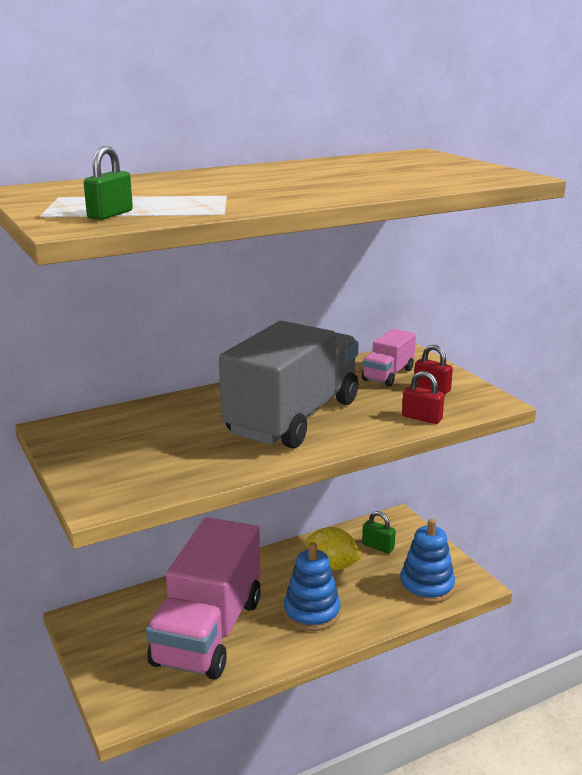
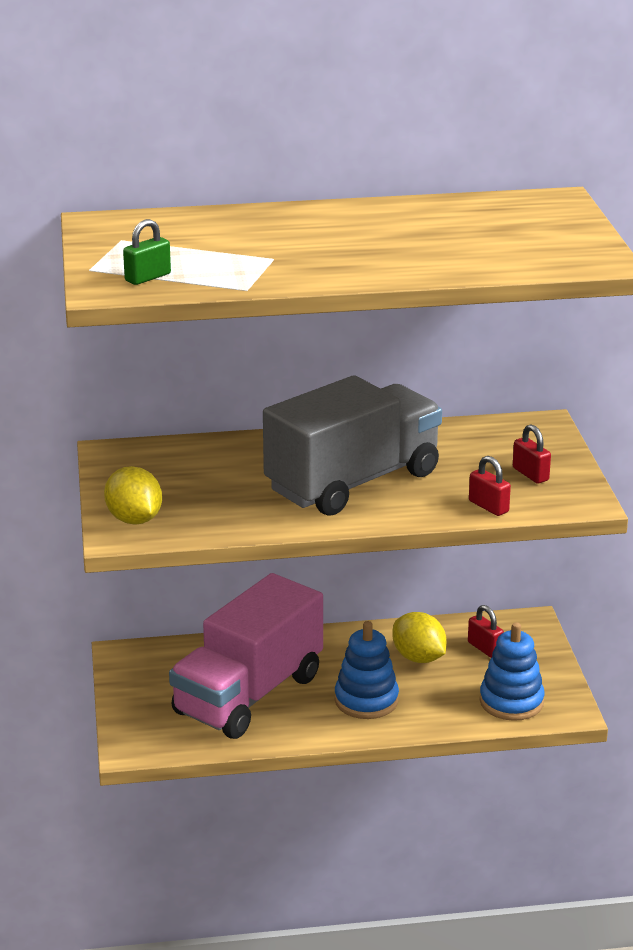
camera: 20 degrees right, 5 degrees up
pink truck [362,329,416,387] -> none
green padlock [362,511,396,554] -> red padlock [468,605,504,658]
none -> yellow lemon [104,466,162,524]

